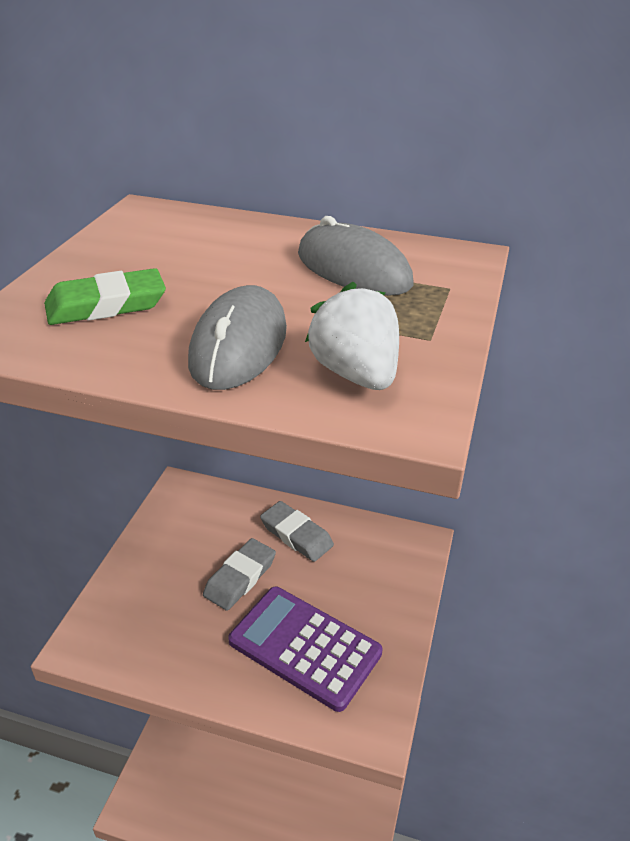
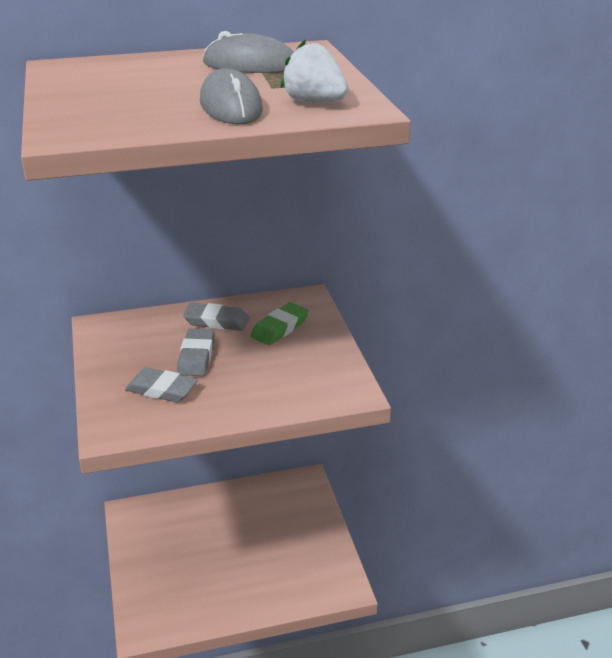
camera: 30 degrees left, 5 degrees down
green eraser [44,268,166,325] -> green eraser moved to [251,302,309,345]
purple calculator [228,587,383,712] -> none
none -> grey eraser [125,368,198,403]

